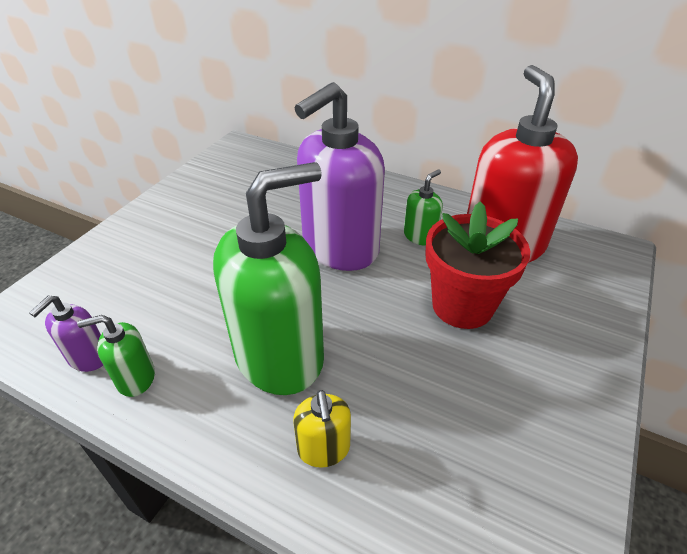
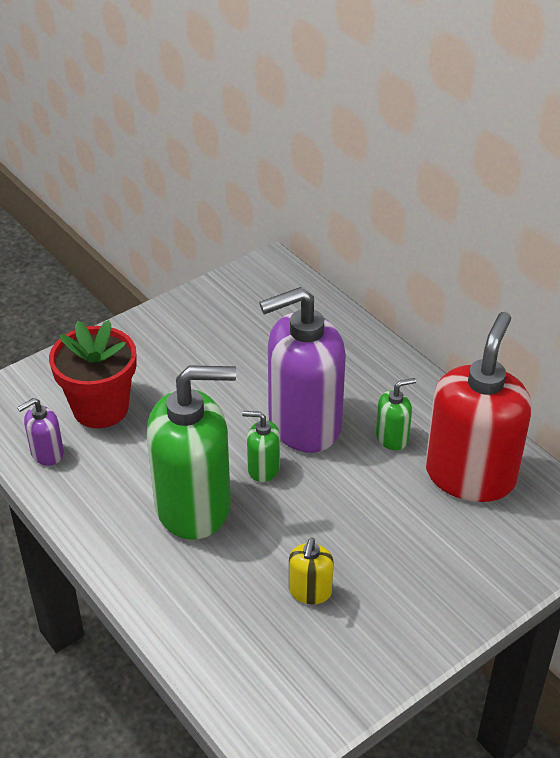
camera: 25 degrees right, 0 degrees up
green soap dispenser [77,315,155,397] -> green soap dispenser moved to [242,411,280,482]
yellow soap dispenser [293,390,351,468] -> yellow soap dispenser moved to [289,538,334,604]
red flower pot [426,201,530,329] -> red flower pot moved to [49,320,137,428]

